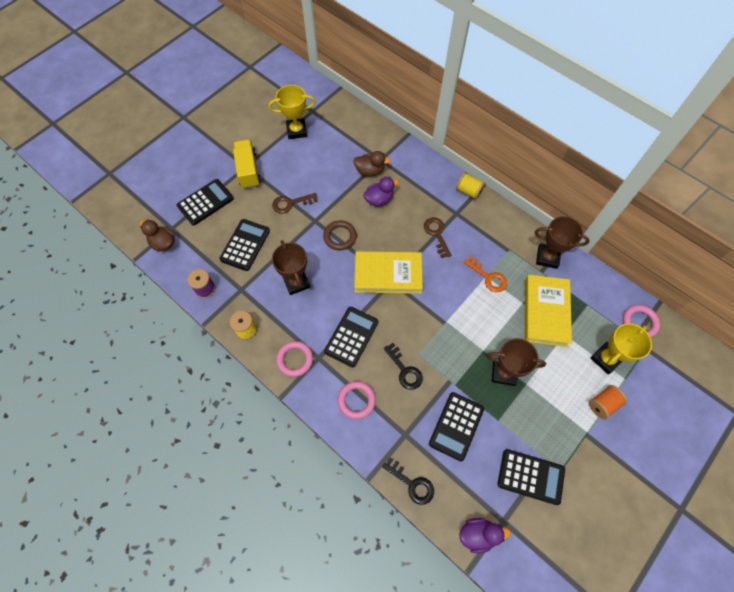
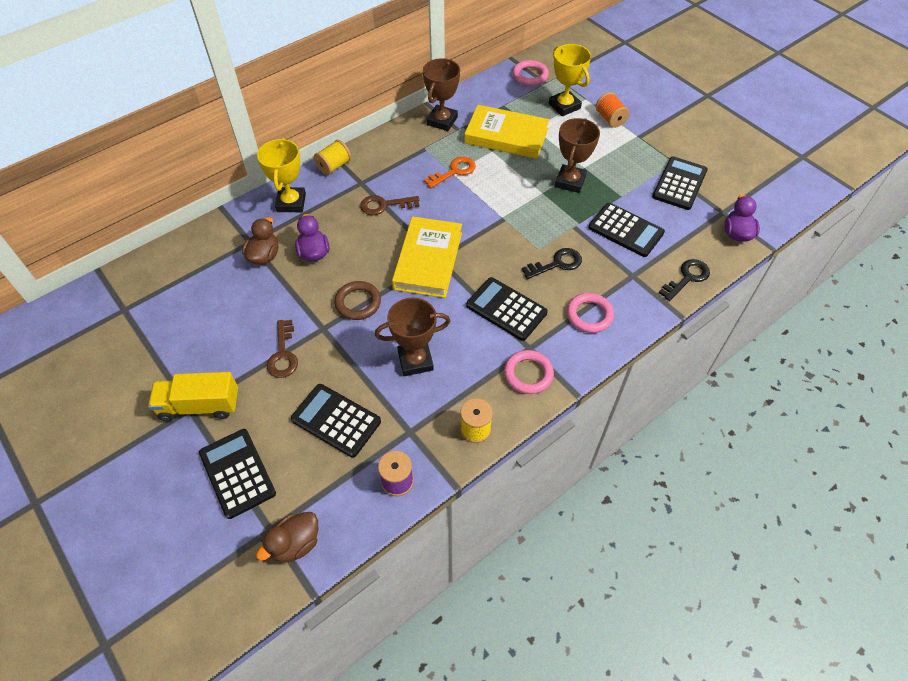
camera: 80 degrees left, 10 degrees down
yellow trophy [269,85,316,139] -> yellow trophy moved to [257,138,306,212]

